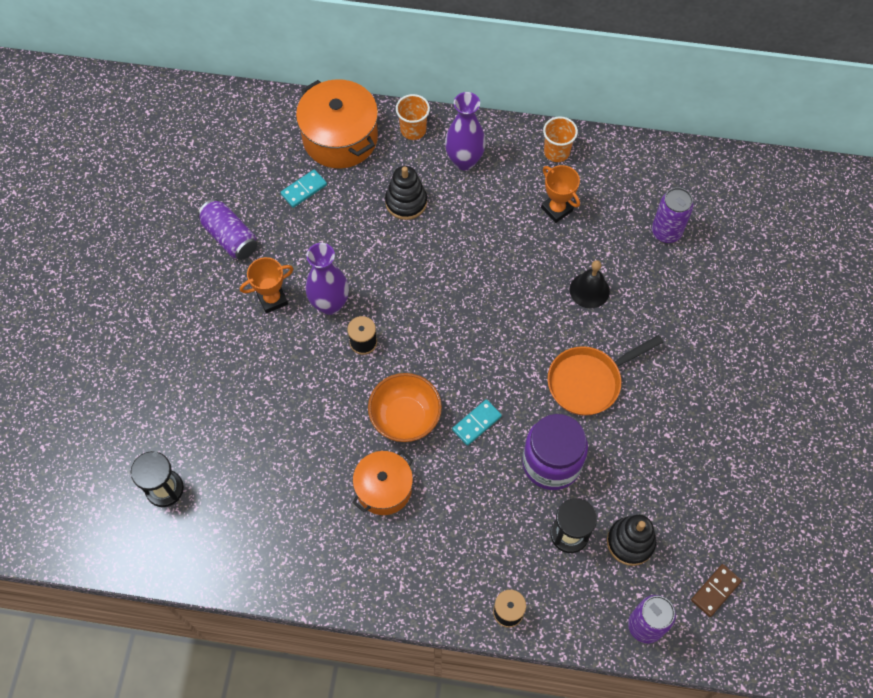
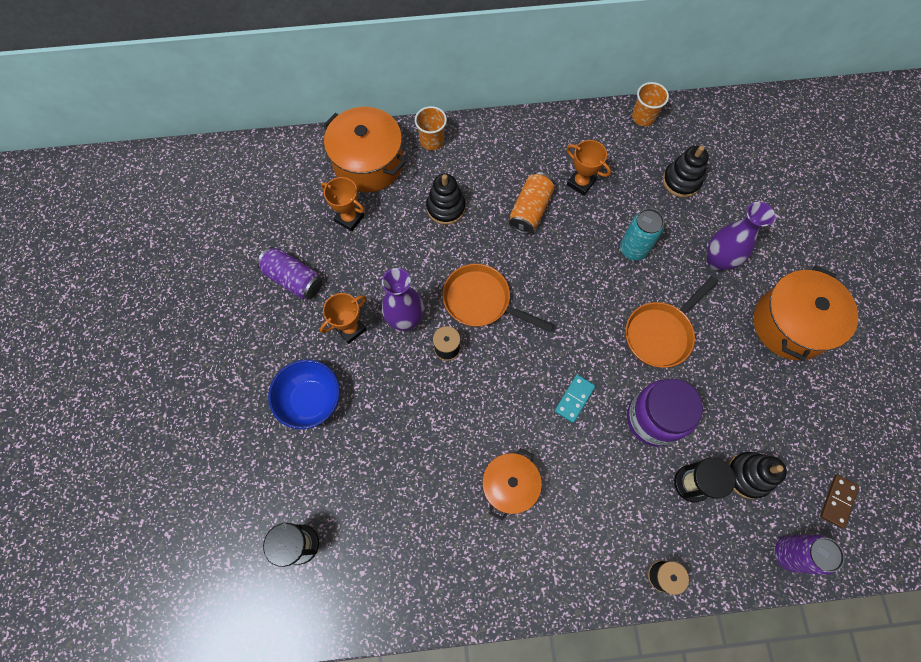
camera: 15 degrees left, 5 degrees up
turquoise domino [280,169,327,208] -> orange trophy [321,177,365,231]
orange bowl [368,373,442,442] -> none
purple vase [445,92,486,170] -> purple vase moved to [707,202,775,271]
orange cup [543,116,578,162] -> orange cup moved to [632,82,669,126]
black bell [570,260,610,308] -> turquoise can [620,208,664,260]
purple can [652,187,693,243] -> black stacking toy [663,146,709,198]
none -> blue bowl [268,359,340,429]
none -> orange pan [442,264,554,332]
none -> orange can [509,172,554,234]
none -> orange pot [754,266,858,361]

